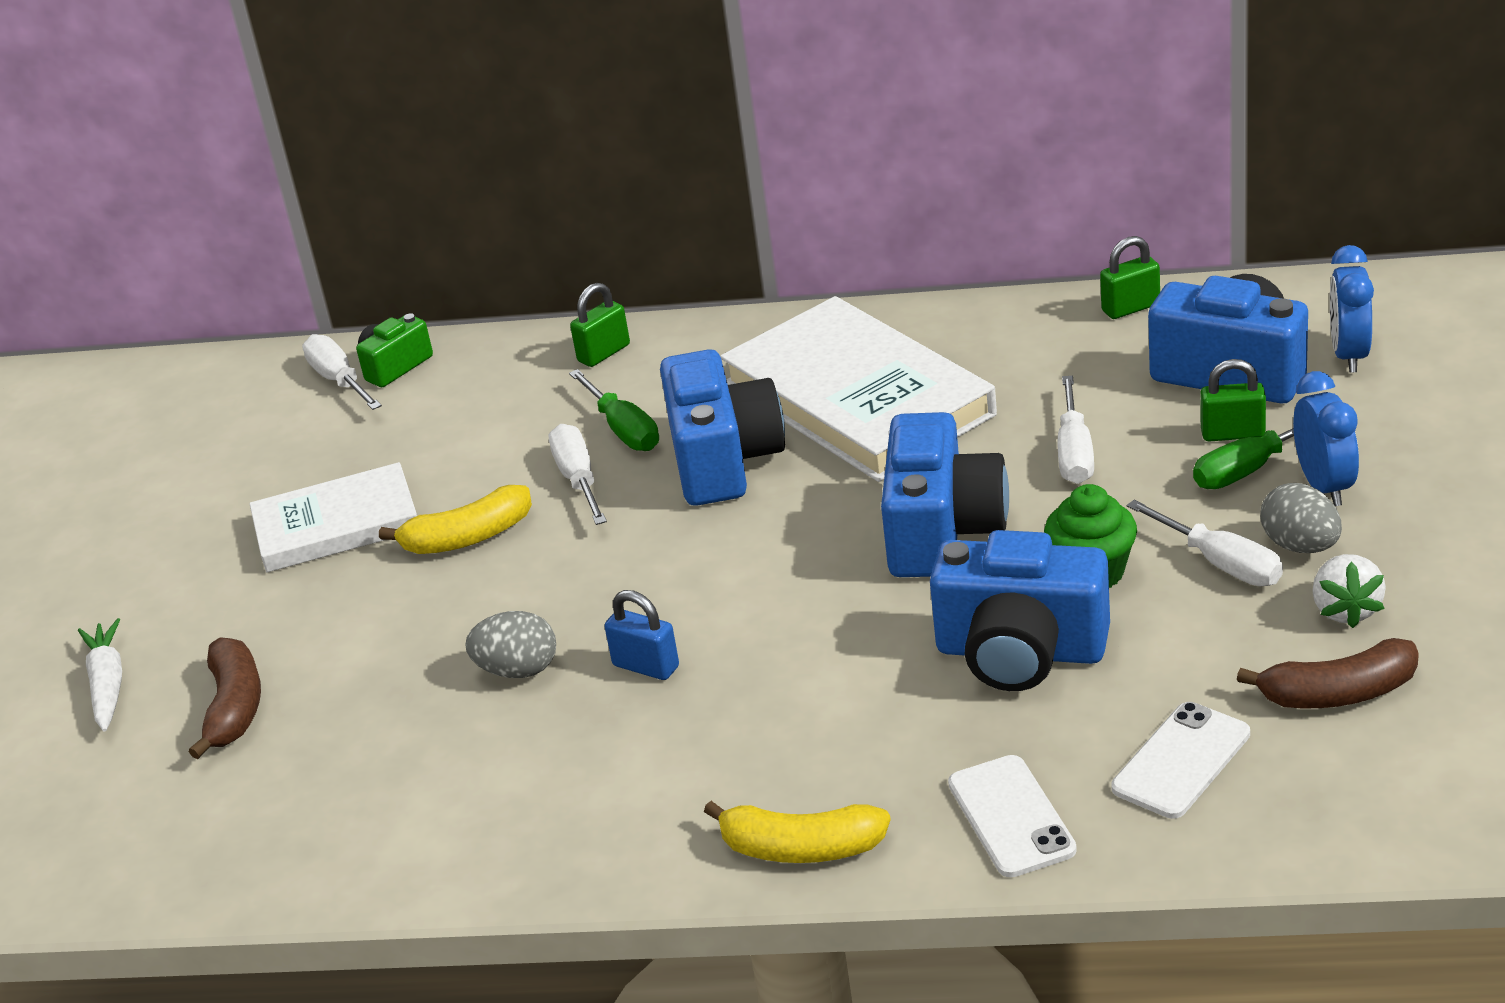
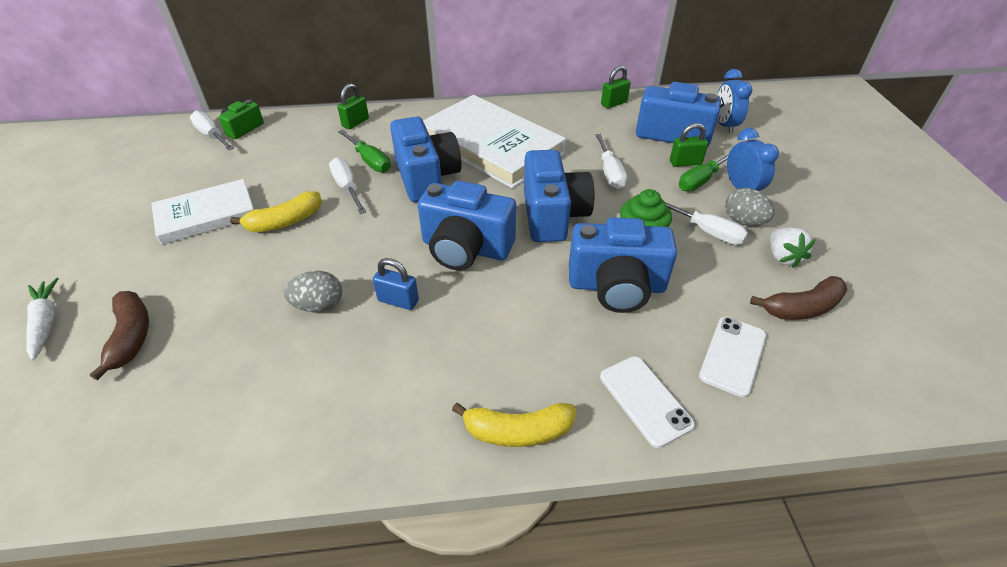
camera: 15 degrees left, 10 degrees up
none -> blue camera [418,181,516,270]

